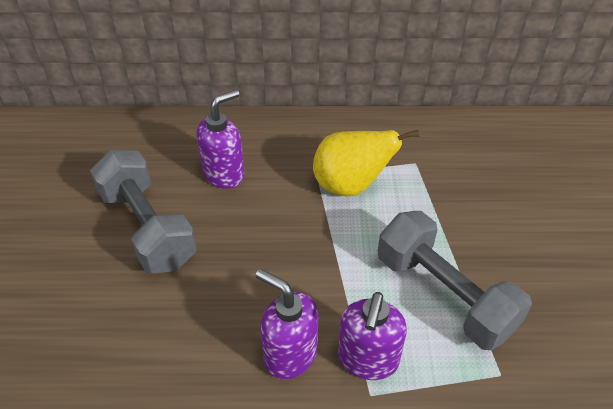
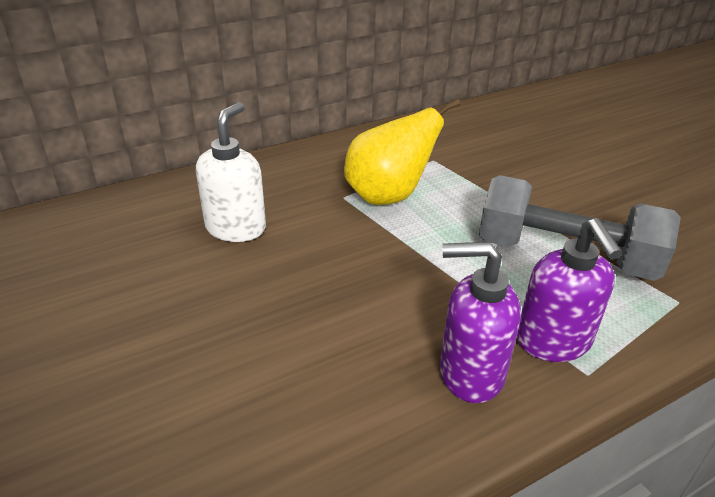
camera: 30 degrees left, 10 degrees down
grey dumbbell [90,150,197,274] -> none
purple soap dispenser [196,90,245,189] -> white soap dispenser [196,102,266,242]

